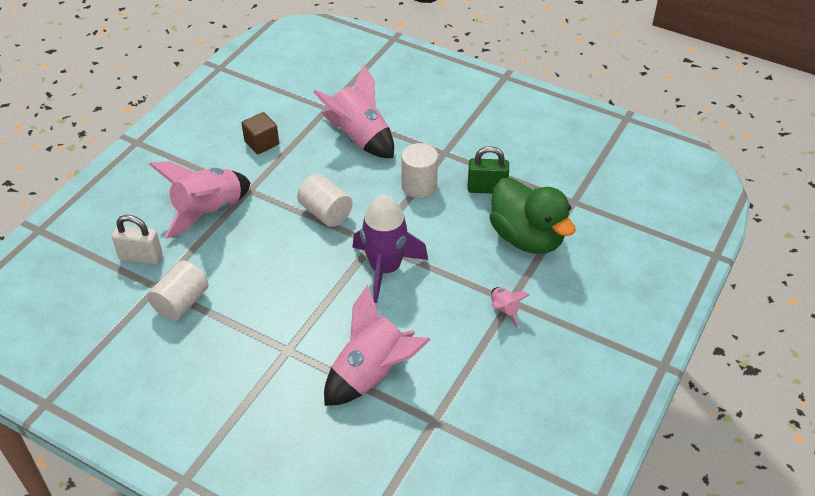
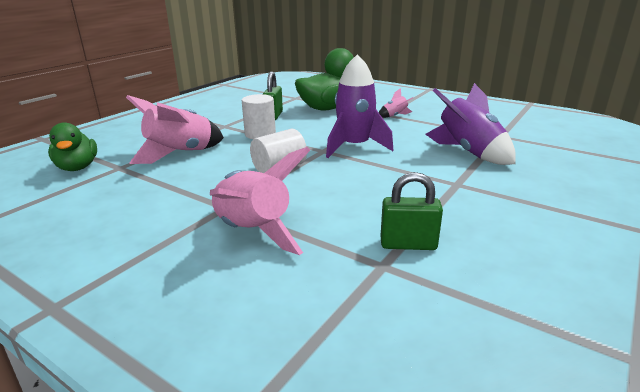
camera: 85 degrees left, 20 degrees down
white padlock [112,215,163,265] -> none
white cylinder [147,260,209,321] -> green padlock [381,172,443,250]
brown cube [241,112,279,154] -> none
pink rocket [324,285,431,406] -> purple rocket [425,83,516,165]
none -> green duck [48,122,97,171]

